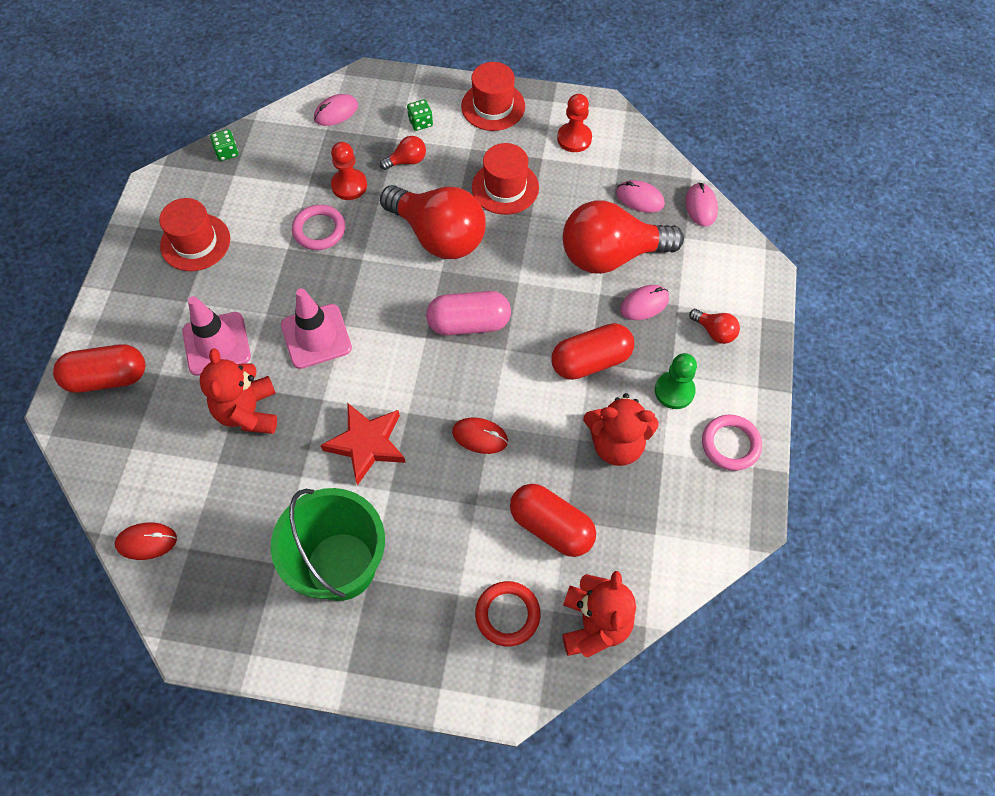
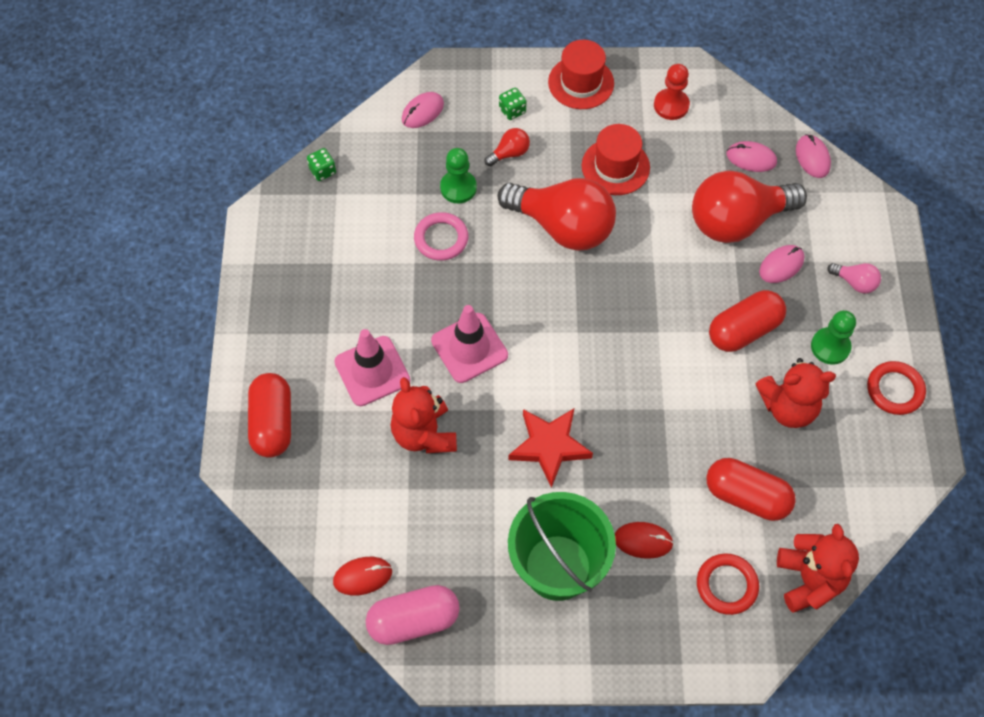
camera: 10 degrees left, 0 degrees up
red capsule [53,344,145,393] -> red capsule turned 75 degrees counterclockwise [248,373,291,458]
red hat [159,198,230,271] -> none
red pawn [331,142,367,200] -> green pawn [440,148,477,204]
pink capsule [426,291,511,336] -> pink capsule moved to [366,585,460,645]
red mouse [452,417,508,454] -> red mouse moved to [615,522,674,559]
red light bulb [689,309,740,344] -> pink light bulb [828,263,881,293]
pink ring [702,415,762,471] -> red ring [867,361,926,415]

